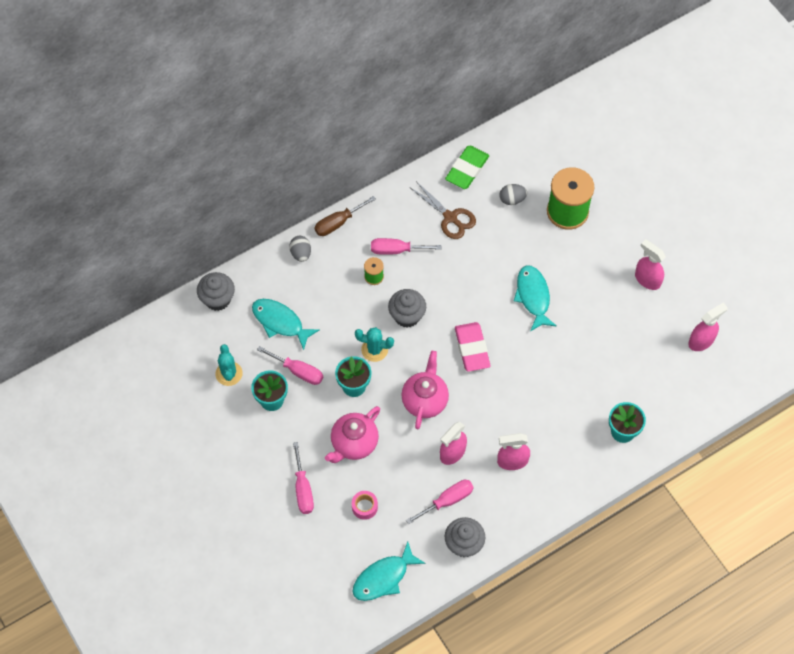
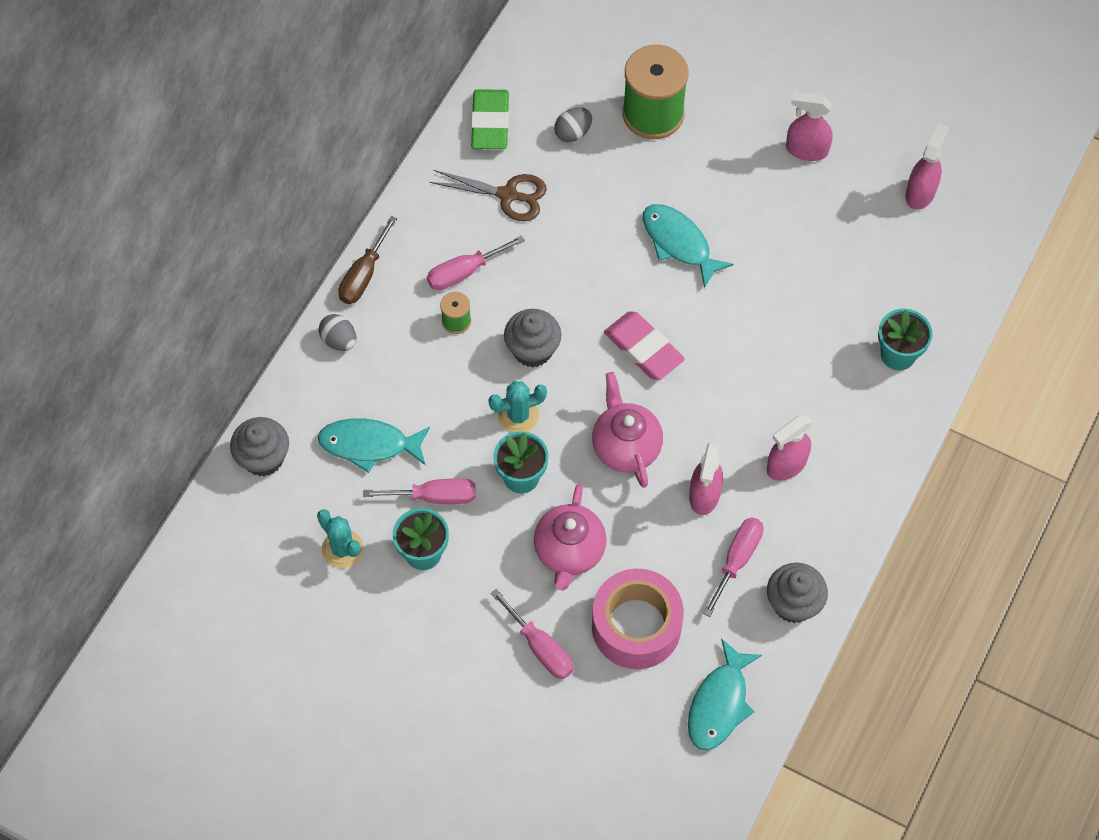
camera: 30 degrees left, 0 degrees up
pink tape [352,491,378,520] -> pink tape [592,569,684,669], size x2.28

